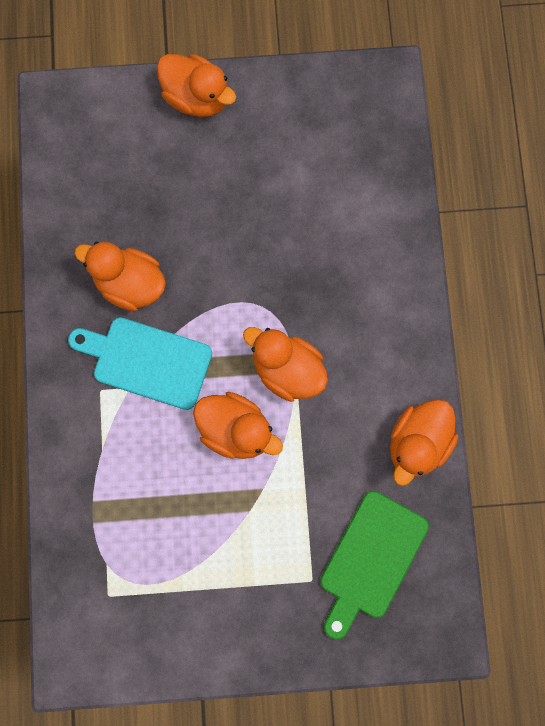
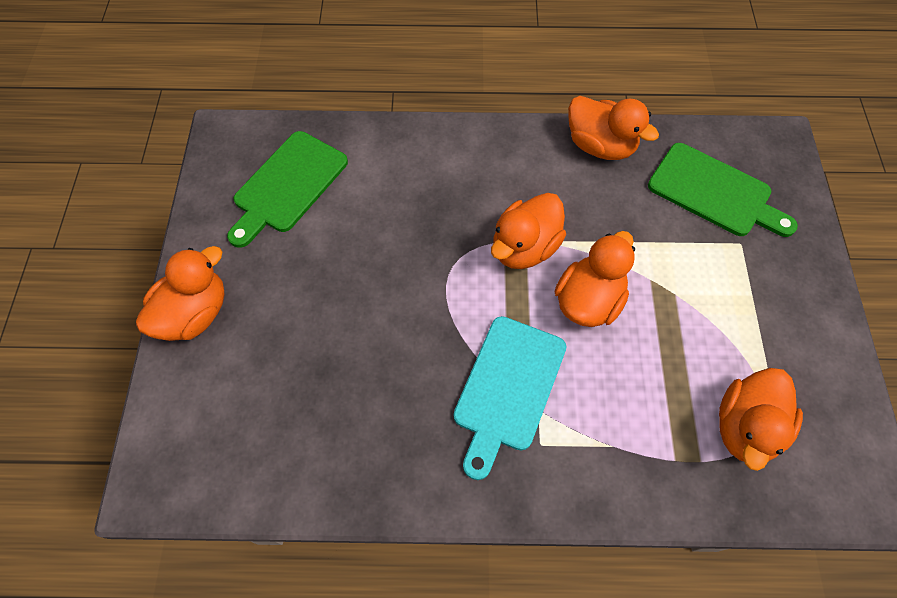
camera: 85 degrees left, 15 degrees down
orange duck [74,242,166,311] -> orange duck moved to [719,368,803,471]
none -> green cutting board [227,131,348,248]

